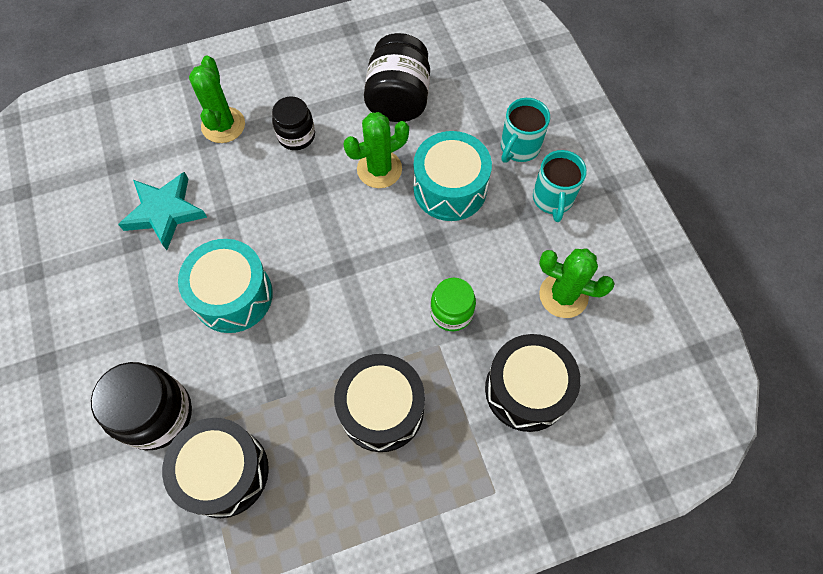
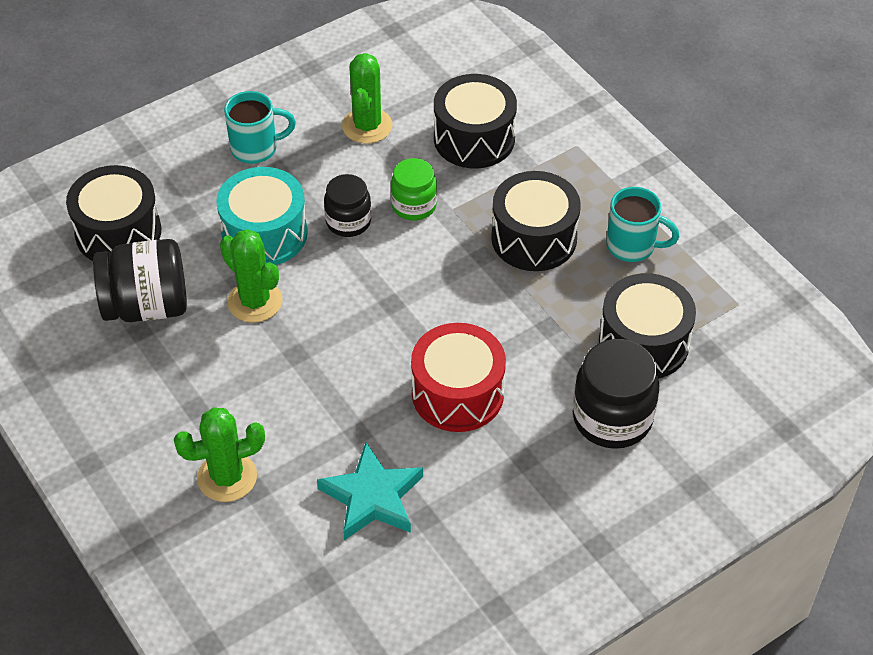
camera: 105 degrees left, 15 degrees down
turquoise drum [178,239,273,333] -> red drum [411,323,506,432]
black jar [272,96,315,150] -> black jar moved to [324,174,371,237]
turquoise mug [501,98,550,163] -> turquoise mug moved to [606,187,680,262]
none -> black drum [66,165,161,261]

